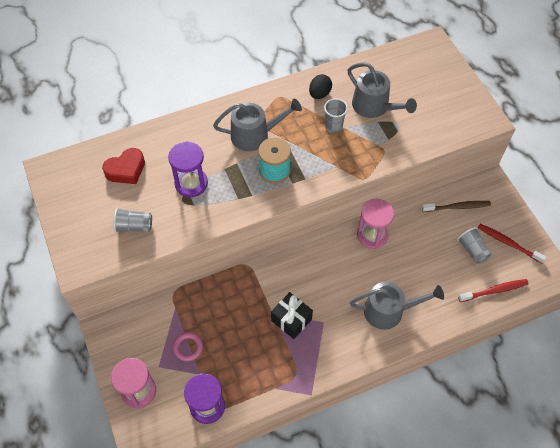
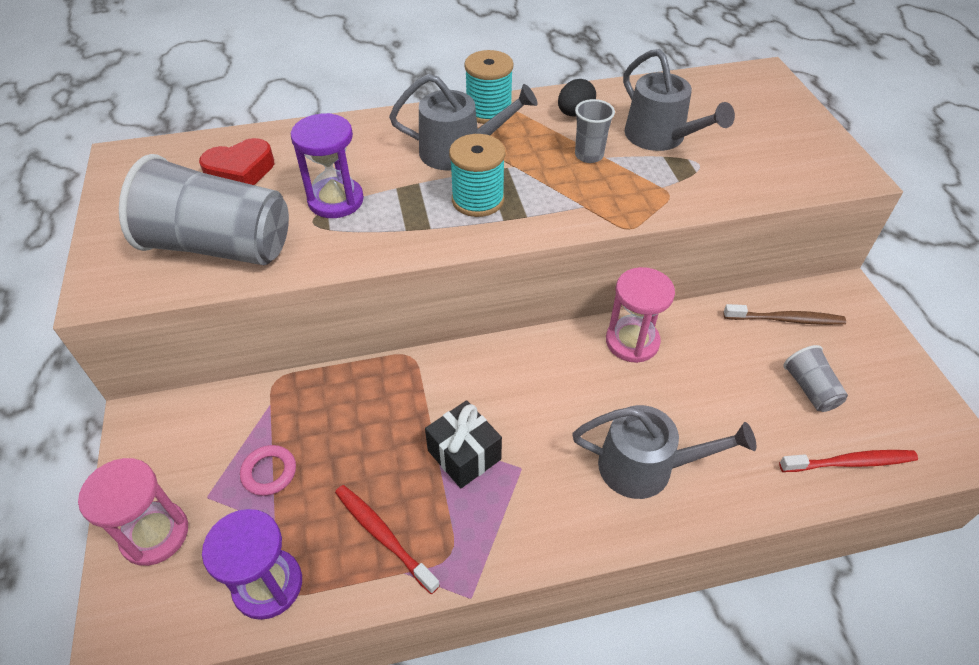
camera: 10 degrees right, 10 degrees down
grey cup [114,208,152,233] -> grey cup [119,154,289,265], size x2.19
red toothbrush [478,224,547,264] -> red toothbrush moved to [335,485,440,594]
none -> turquoise spool [464,50,514,124]

